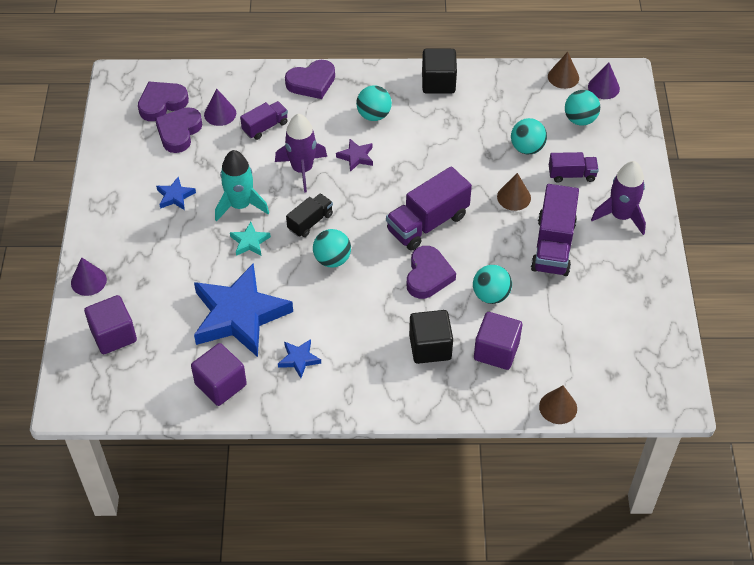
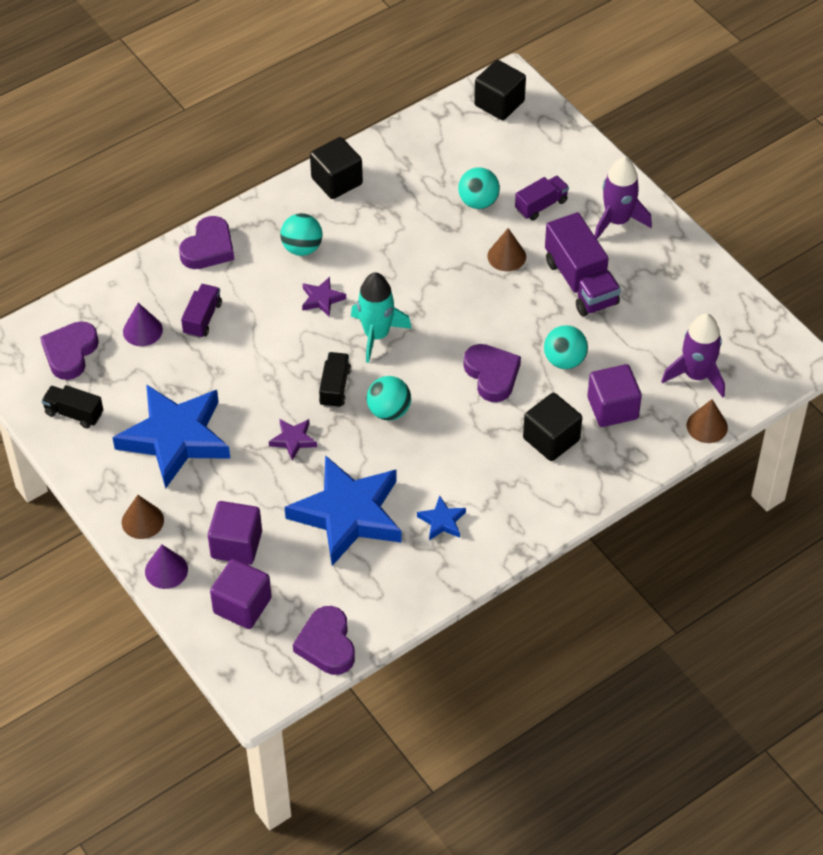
camera: 35 degrees left, 0 degrees up
purple heart [155,107,202,153] -> purple heart moved to [293,606,355,675]
blue star [156,177,196,210] -> blue star [112,384,231,489], size x2.42
purple cube [191,343,247,406] -> purple cube moved to [208,501,262,565]
turquoise rocket [215,150,269,222] -> turquoise rocket moved to [351,272,412,363]
turquoise star [230,222,271,256] -> purple star [269,419,317,461]
purple rocket [275,114,327,193] -> purple rocket moved to [661,313,725,398]
purple truck [386,166,472,250] -> none
brown cone [548,52,579,89] -> brown cone moved to [122,495,164,539]
turquoise ball [565,90,600,126] -> none
purple cone [588,62,620,99] -> black cube [474,60,526,120]
none -> black truck [41,385,103,428]

